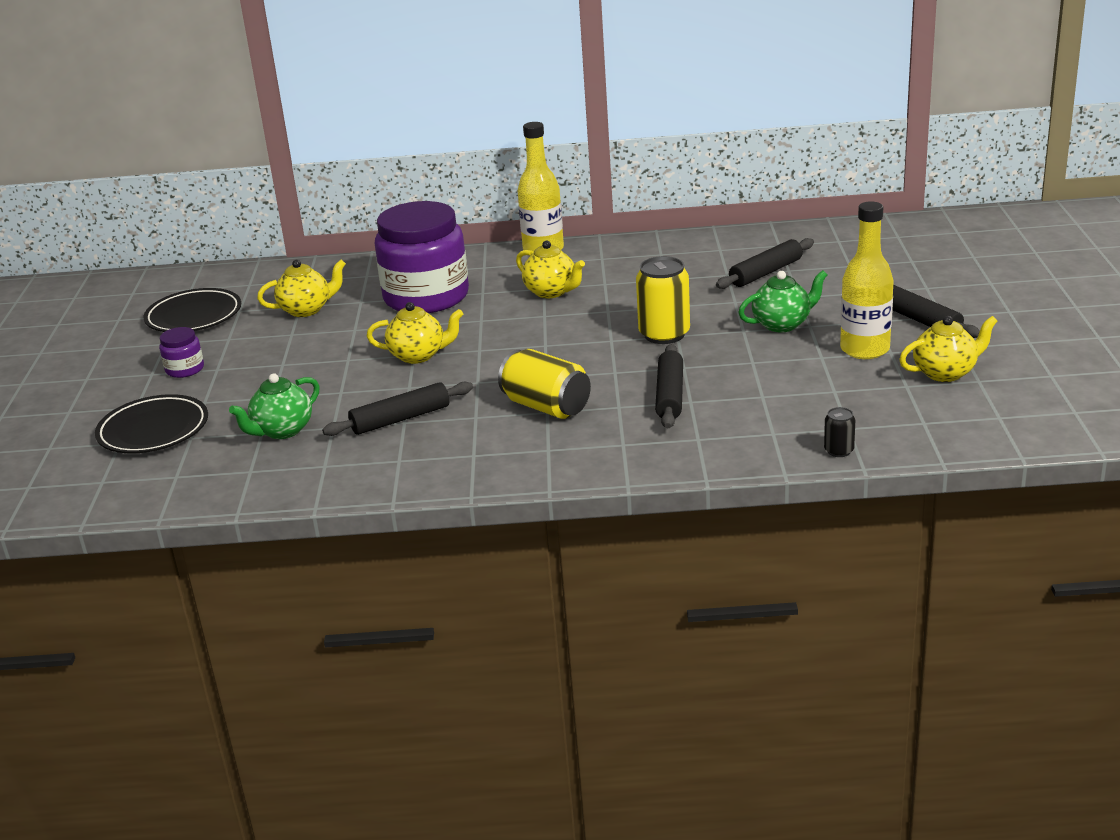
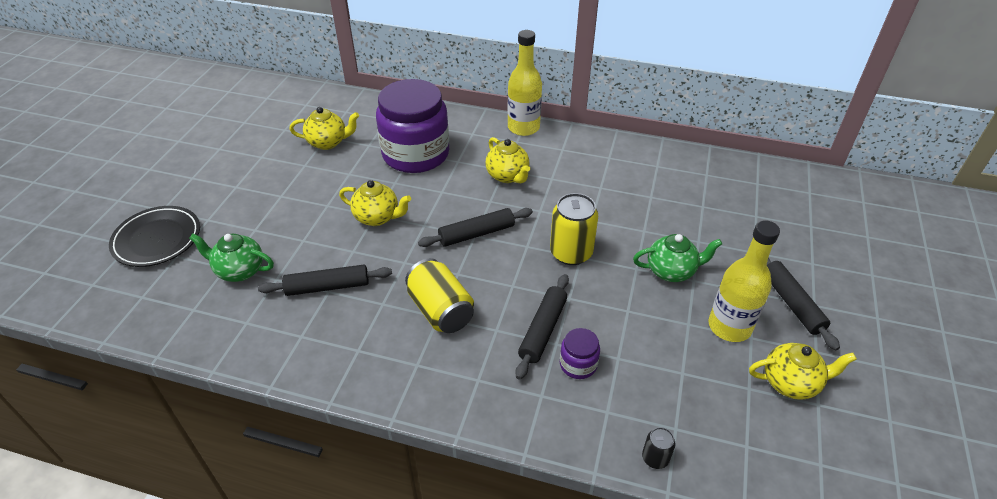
camera: 15 degrees right, 15 degrees up
black plate [143,288,241,332] -> none
purple jar [159,327,204,378] -> purple jar moved to [560,328,600,379]
green teapot [229,373,320,439] -> green teapot turned 45 degrees clockwise [189,233,274,282]
black rolling pin [716,238,814,289] -> black rolling pin moved to [418,208,533,247]

